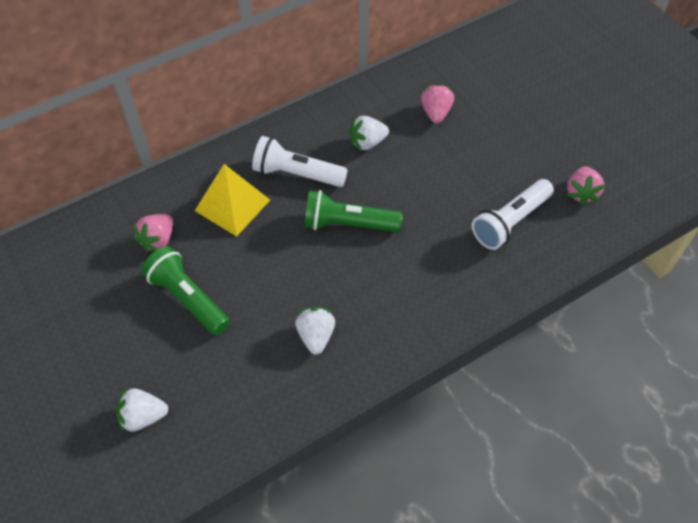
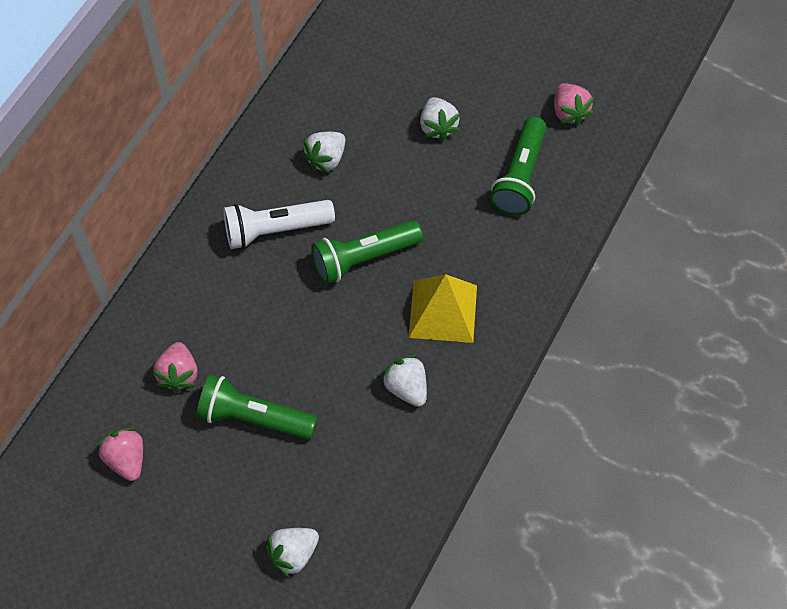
camera: 30 degrees left, 5 degrees up
yellow pyramid [195,164,270,237] -> yellow pyramid moved to [408,274,477,343]
pink strawberry [421,83,454,124] -> pink strawberry moved to [97,428,143,481]
white flashlight [472,179,554,250] -> green flashlight [490,117,546,216]
none -> white strawberry [420,97,460,142]

